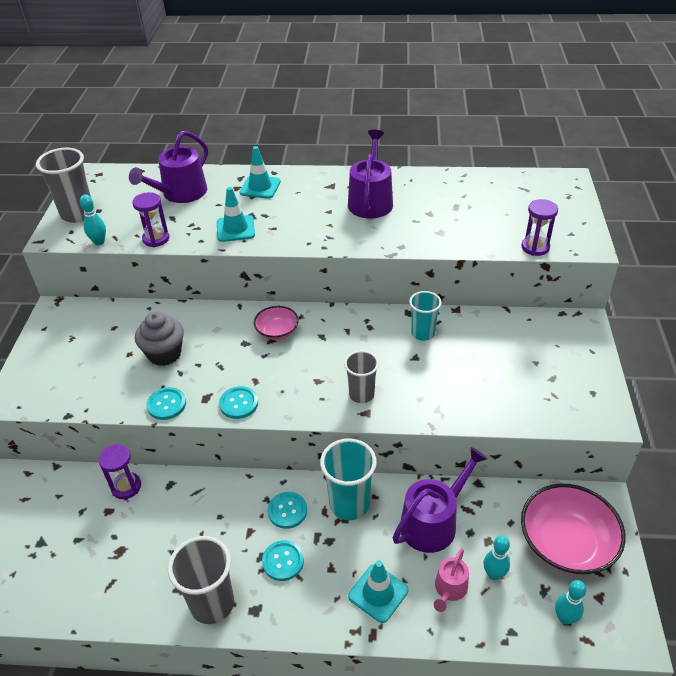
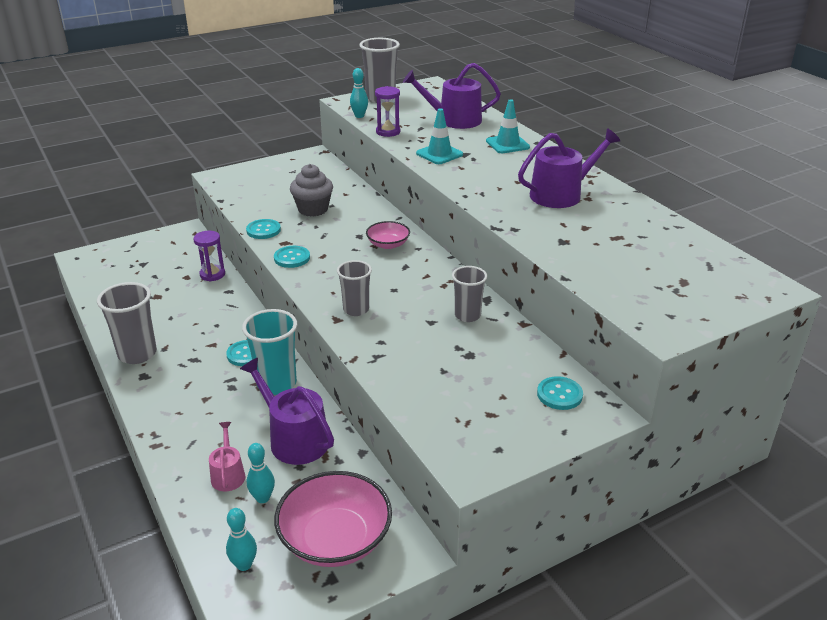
camera: 55 degrees right, 10 degrees down
turquoise button [262,540,304,581] -> turquoise button moved to [537,376,583,410]
turquoise traffic cone [348,560,409,623] -> none
purple watering can [392,447,488,553] -> purple watering can turned 150 degrees counterclockwise [240,358,334,465]
turquoise cup [409,291,442,341] -> grey cup [452,266,487,322]
pink watering can [434,548,469,612] -> pink watering can turned 90 degrees clockwise [209,422,245,491]
purple hourglass [521,199,558,256] -> none

